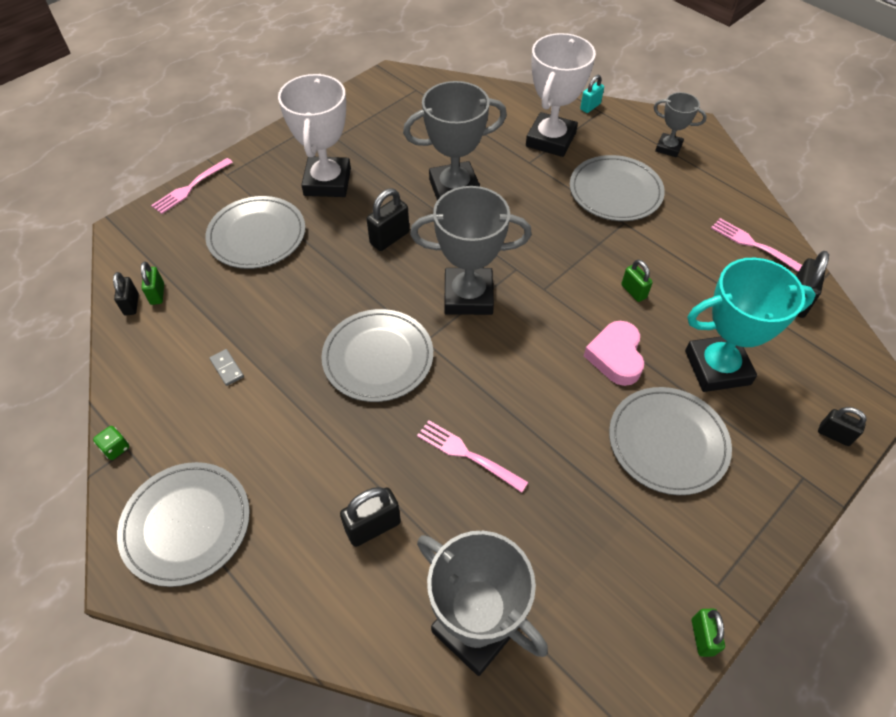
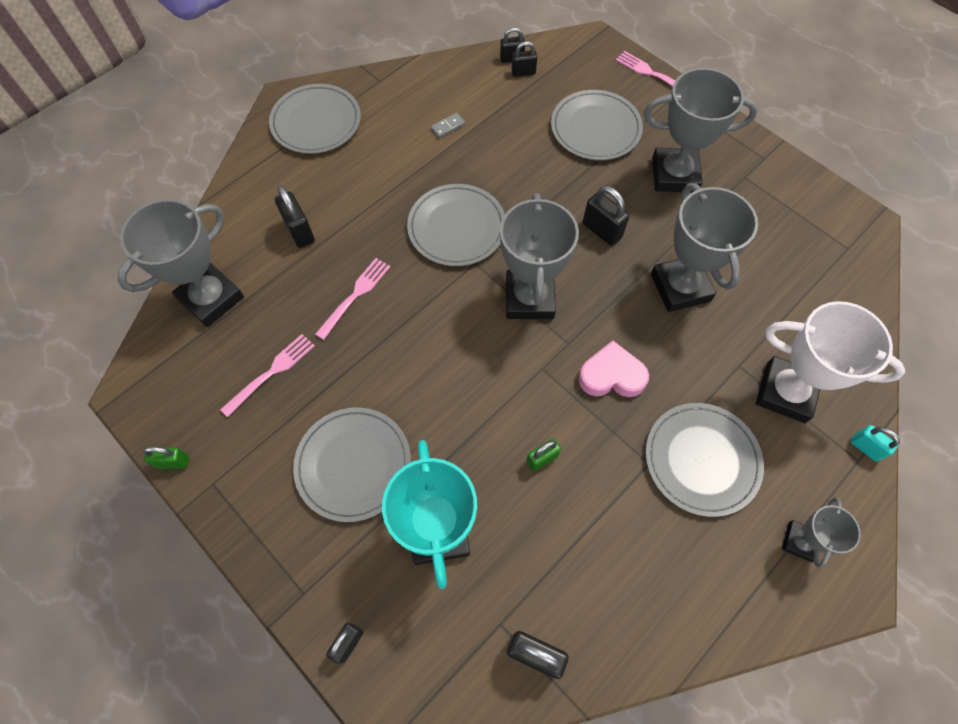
camera: 90 degrees right, 10 degrees up
green dice [93,426,129,460] -> none
green padlock [141,262,164,305] -> black padlock [511,41,537,77]
white trophy [278,74,351,197] -> grey trophy [644,68,758,193]
pink heart [584,321,644,386] -> pink heart moved to [578,341,649,397]
pink fork [711,218,802,272] -> pink fork moved to [220,334,315,417]

